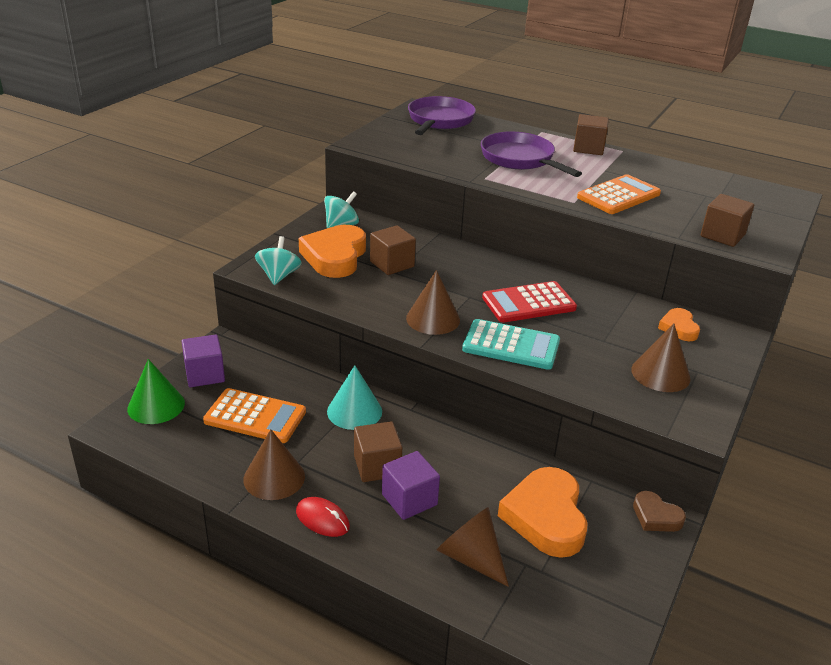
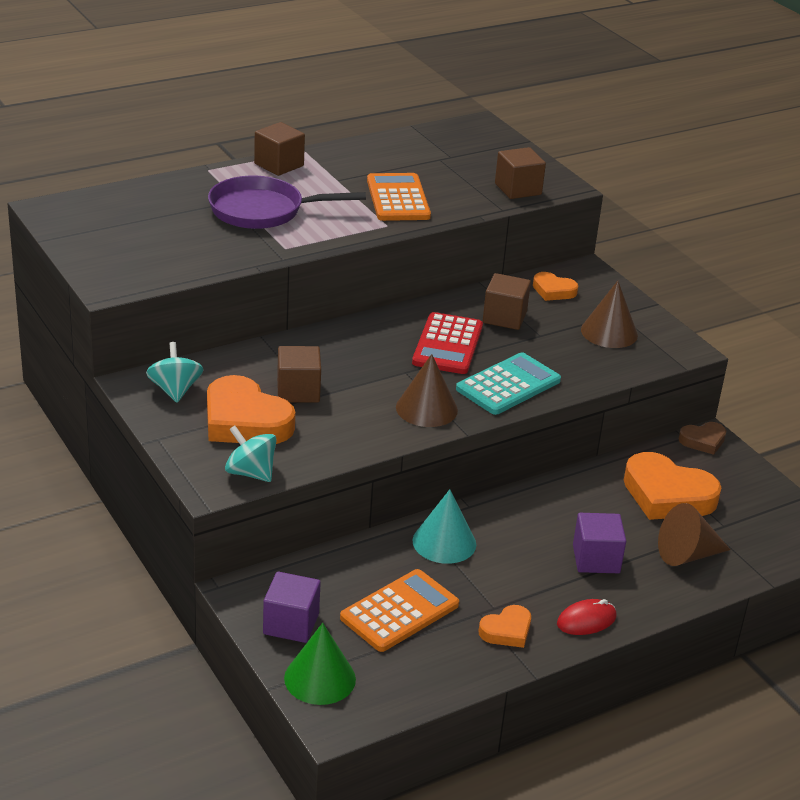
camera: 60 degrees left, 0 degrees up
brown cone [244,429,305,500] -> orange heart [479,605,531,648]
brown cube [354,421,402,482] -> brown cube moved to [483,273,531,330]
purple pan [408,96,476,135] -> none

